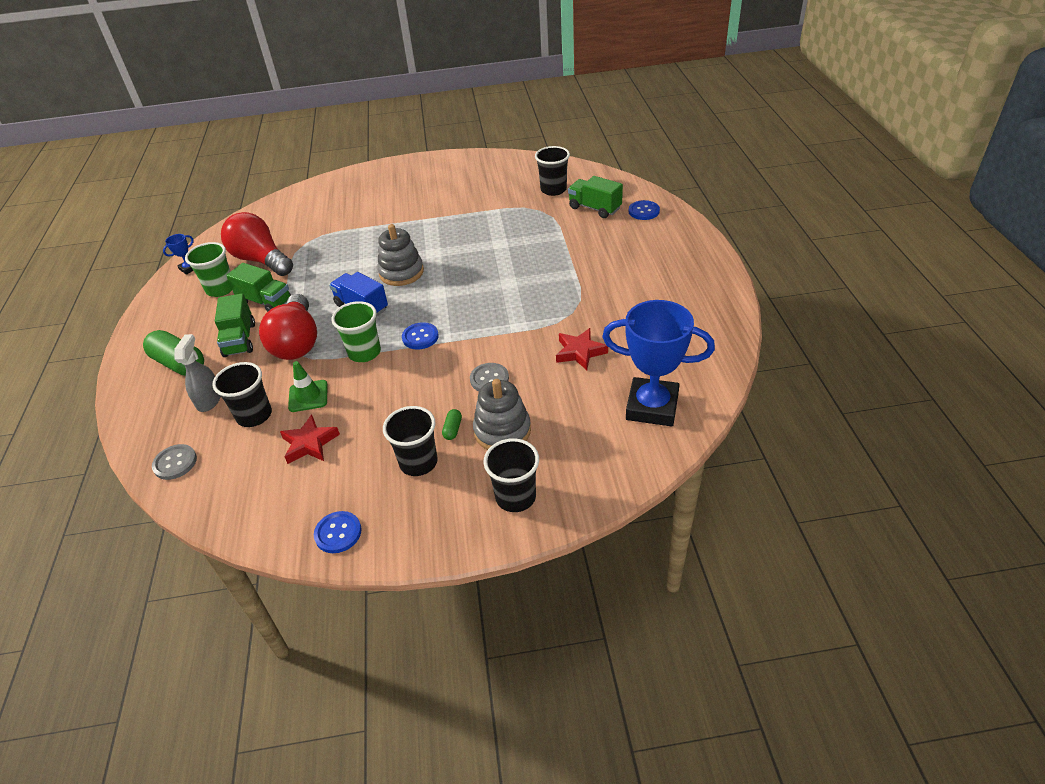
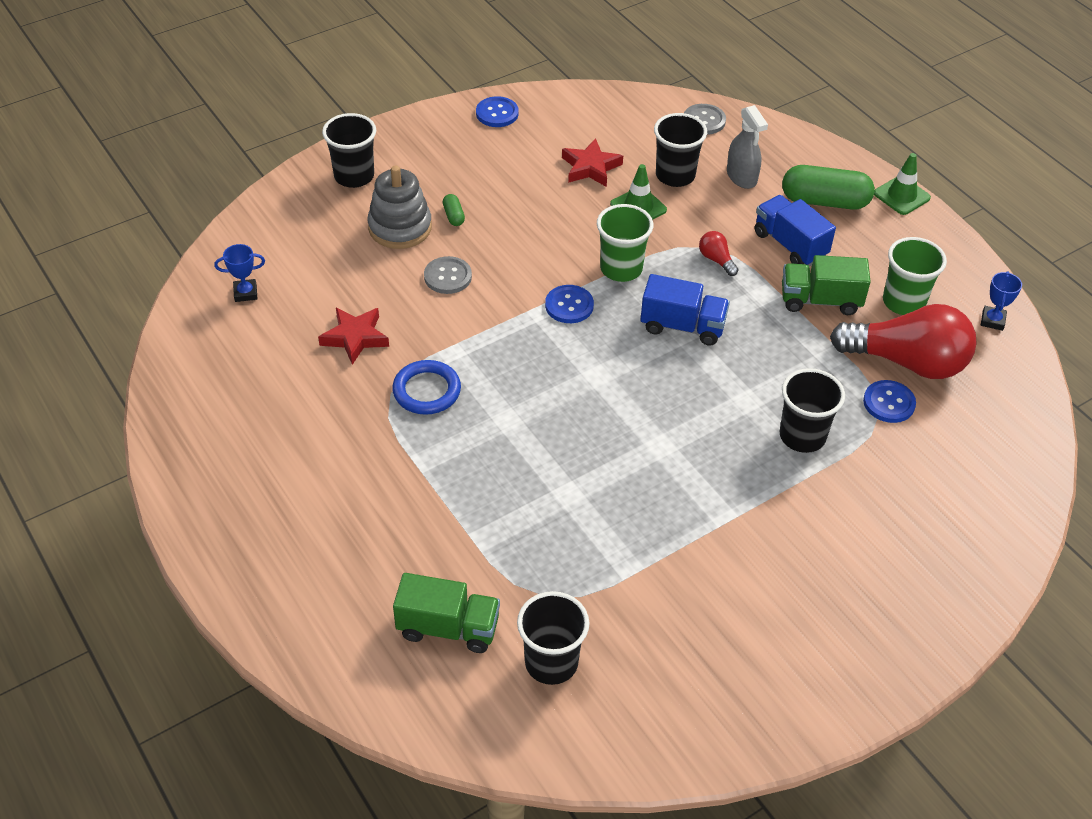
camera: 150 degrees right, 5 degrees up
green truck [215,294,255,357] -> blue truck [755,195,836,267]
red light bulb [259,294,317,360] -> red light bulb [699,231,739,276], size x0.41
grey stacking toy [377,224,424,286] -> none
black cup [383,406,438,476] -> black cup moved to [780,368,845,453]
blue trophy [602,300,715,427] -> blue trophy [214,244,265,302], size x0.41
blue button [629,200,660,220] -> blue button moved to [863,380,916,423]
none -> blue ring [392,360,461,415]
none -> green traffic cone [874,153,931,215]

